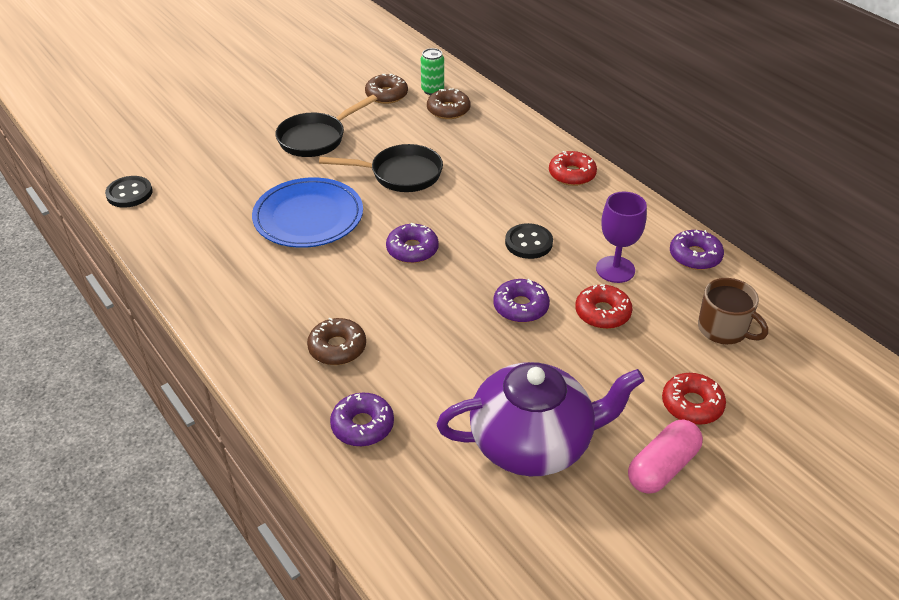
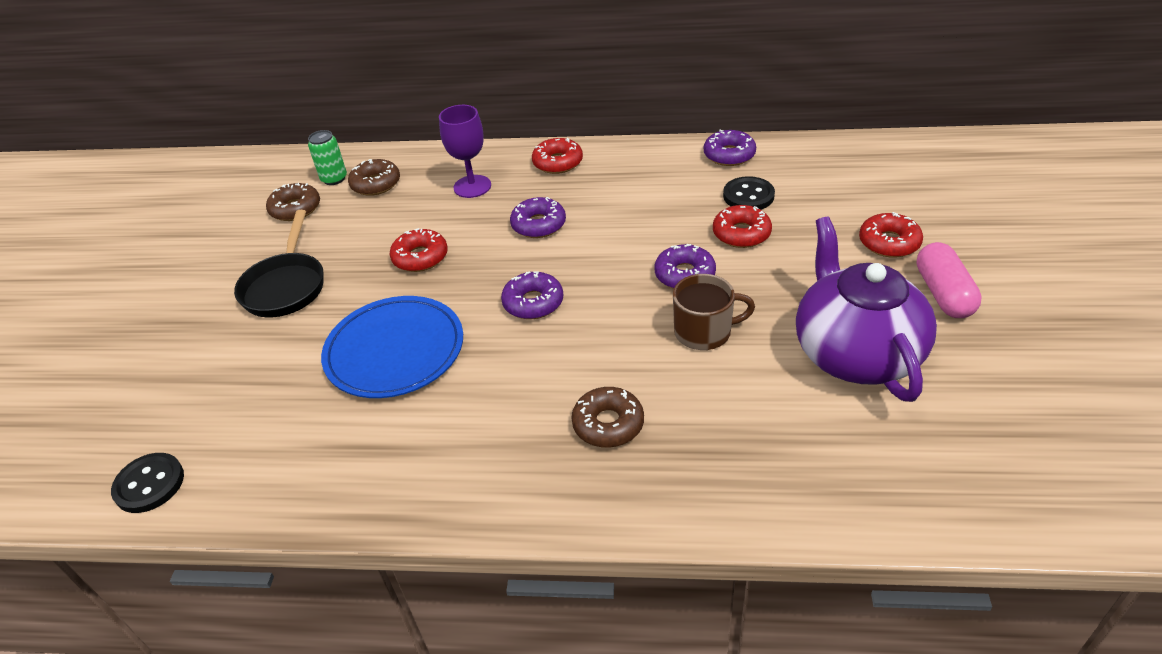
camera: 45 degrees left, 0 degrees up
black pan [319,144,443,192] -> red donut [390,228,448,272]
purple donut [330,393,394,447] -> purple donut moved to [510,197,566,238]
purple teapot [437,362,644,476] -> purple teapot turned 45 degrees counterclockwise [796,217,937,402]
black button [505,223,553,259] -> black button moved to [723,176,775,210]
purple goblet [596,192,647,283] -> purple goblet moved to [439,105,491,198]
brown mug [698,278,768,344] -> brown mug moved to [673,274,755,350]

